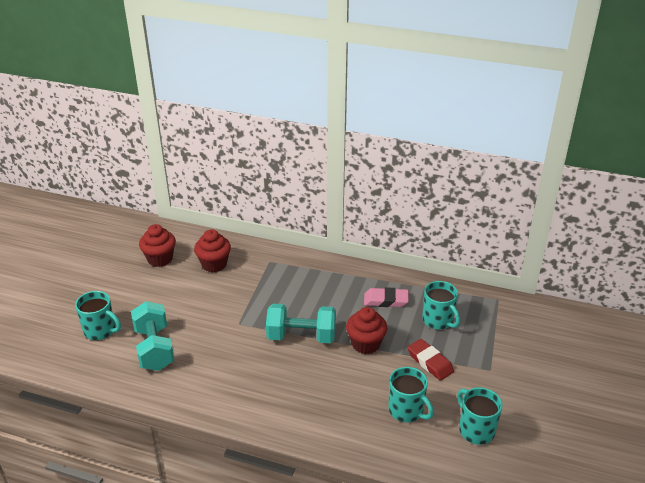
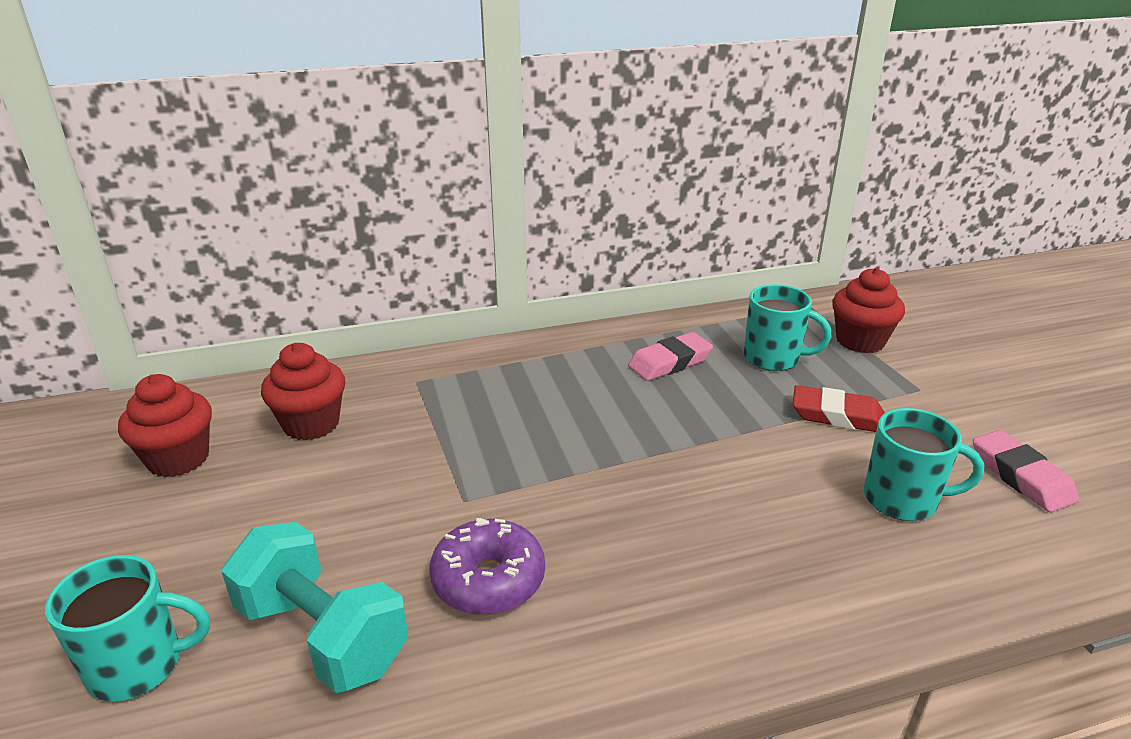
camera: 35 degrees left, 5 degrees down
turquoise dumbbell [266,304,336,343] -> none
red cupcake [346,307,388,354] -> red cupcake moved to [832,268,905,353]
turquoise mug [457,387,503,445] -> pink eraser [973,430,1079,512]
none -> purple donut [429,518,545,615]

